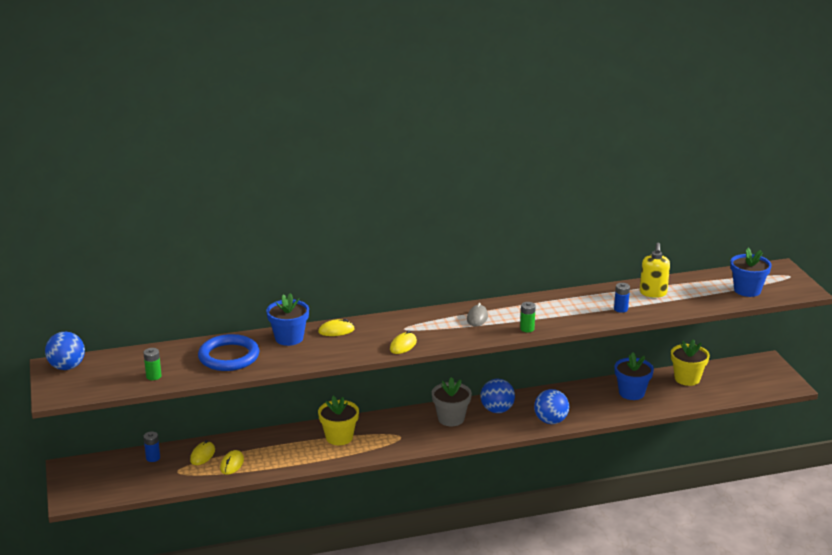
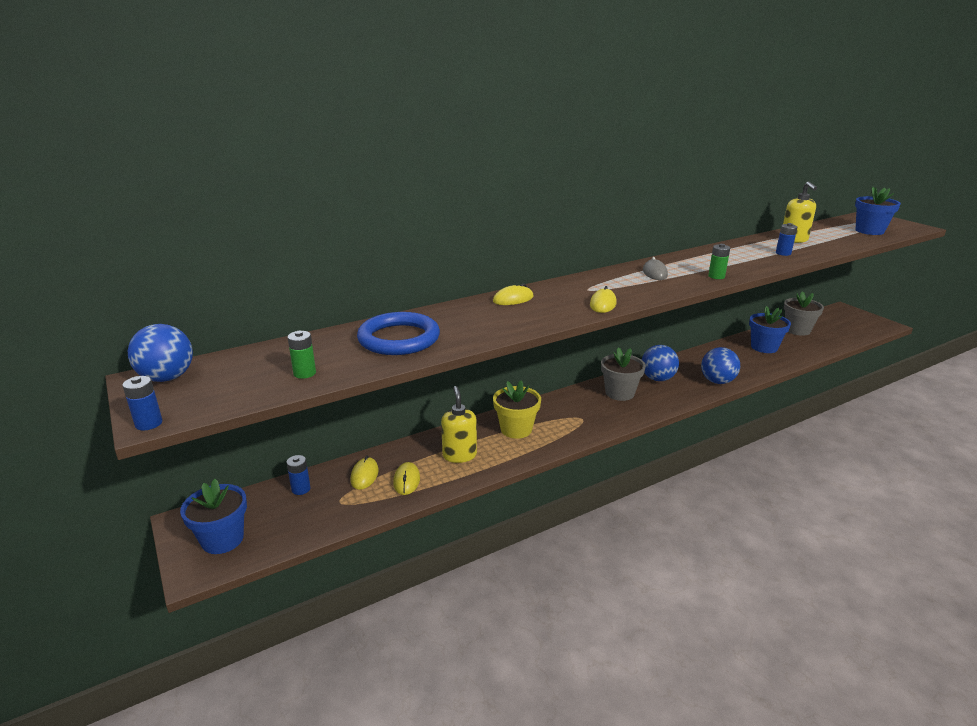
camera: 15 degrees left, 0 degrees up
blue flower pot [266,293,309,346] -> blue flower pot moved to [180,479,247,554]
yellow flower pot [671,339,710,386] -> grey flower pot [784,291,824,336]
none -> blue battery [122,376,162,431]
none -> yellow soap dispenser [441,386,477,463]

